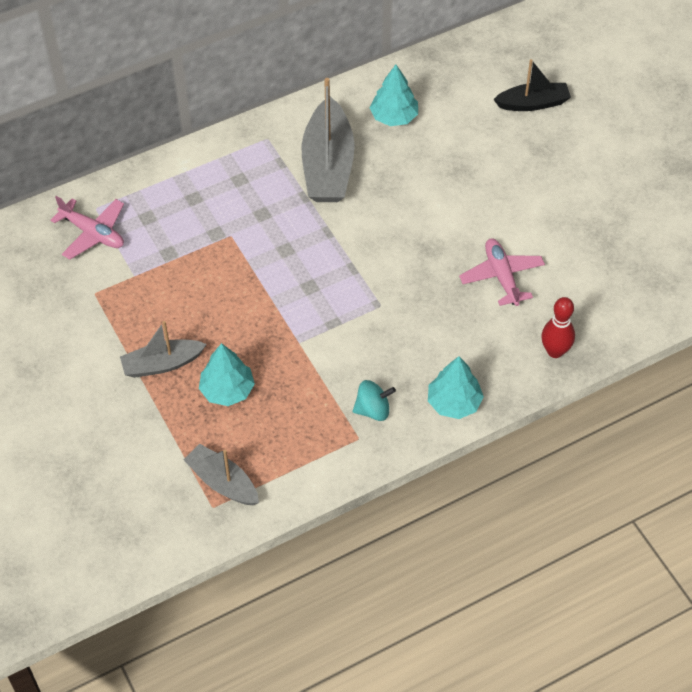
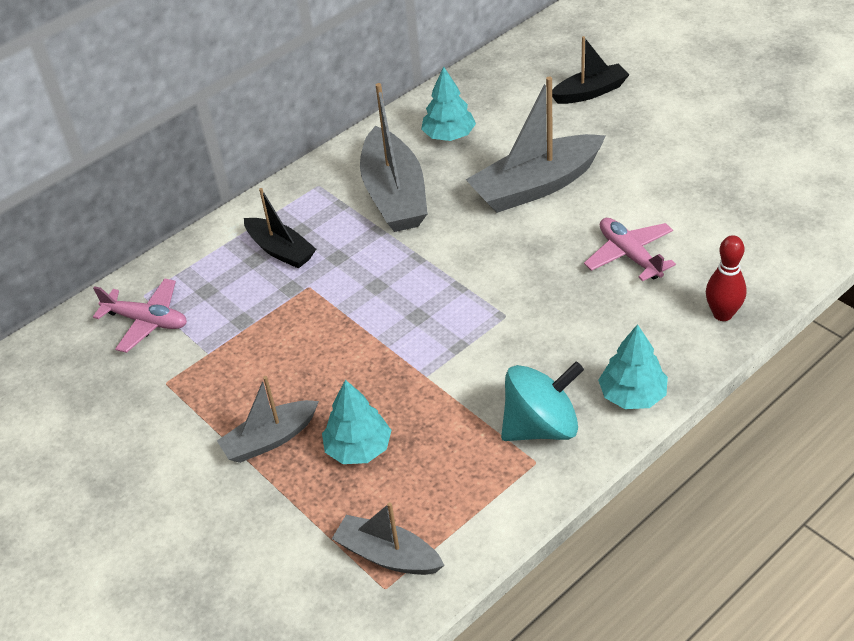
camera: 10 degrees left, 10 degrees down
turquoise spinning top [353,380,396,421] -> turquoise spinning top [501,362,584,441], size x1.68
none -> black boat [244,188,316,269]
none -> grey boat [466,76,606,213]

